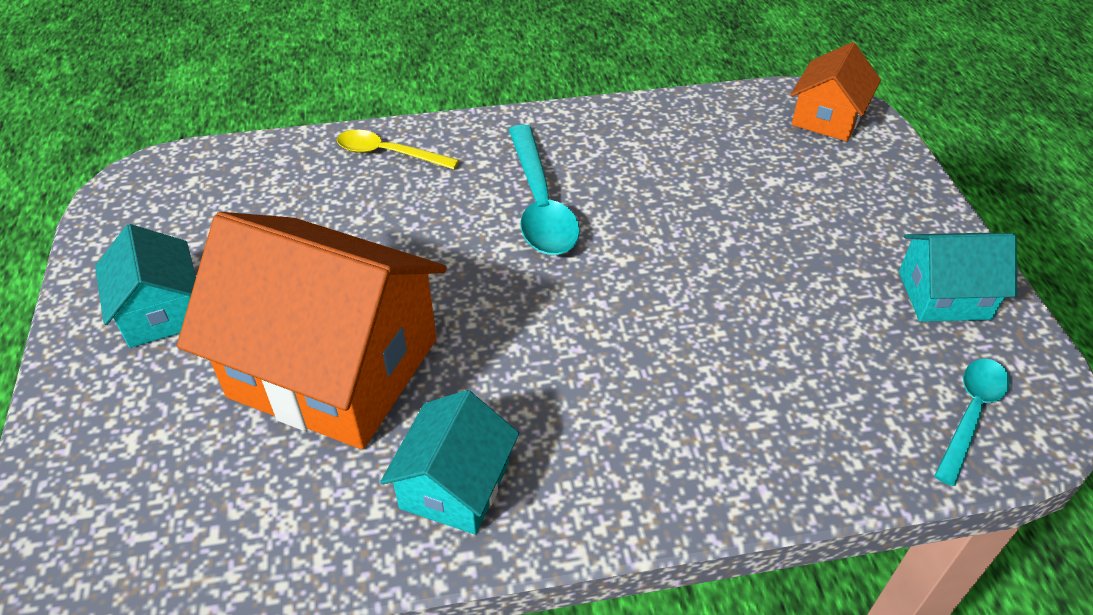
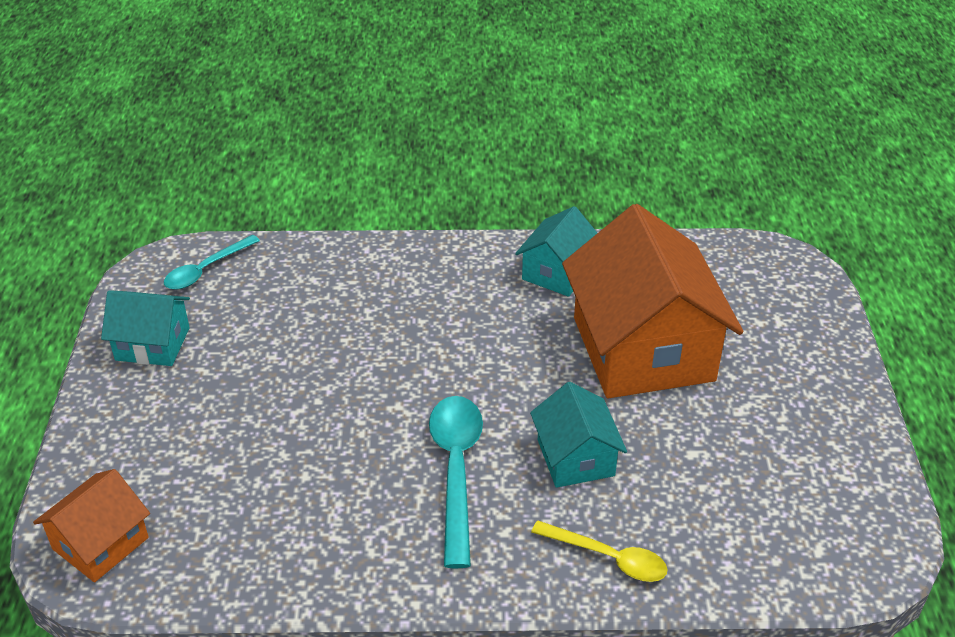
camera: 170 degrees left, 5 degrees down
turquoise house [95,224,196,348] -> turquoise house moved to [530,382,627,488]
orange house [177,212,447,449] -> orange house turned 45 degrees clockwise [562,204,743,398]

